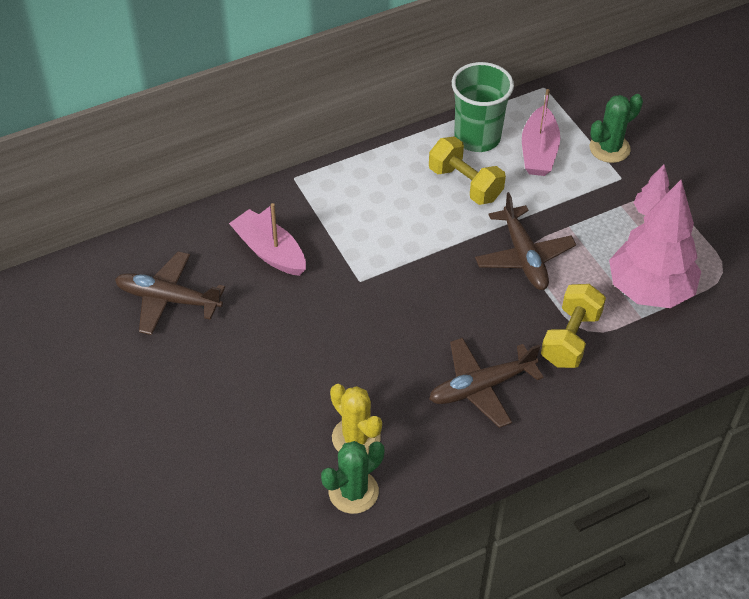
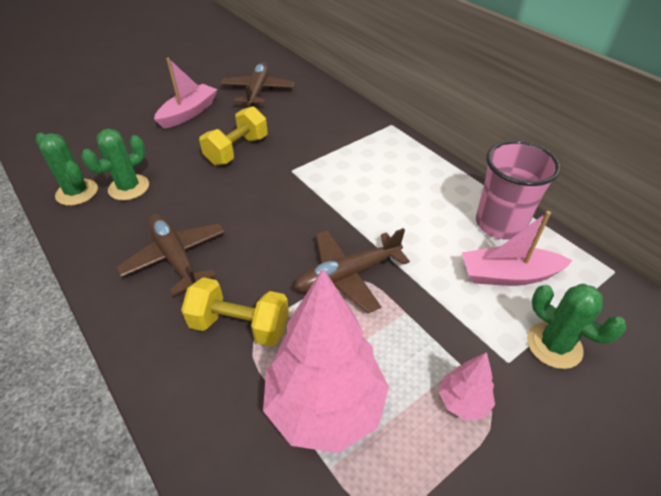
camera: 80 degrees right, 5 degrees down
pink boat [229,203,306,276] -> pink boat moved to [154,58,217,129]
yellow cactus [330,384,382,454] -> green cactus [81,129,149,200]
yellow dumbbell [429,136,506,205] -> yellow dumbbell moved to [199,106,268,166]
green cup [452,62,514,152] -> pink cup [476,140,561,240]

